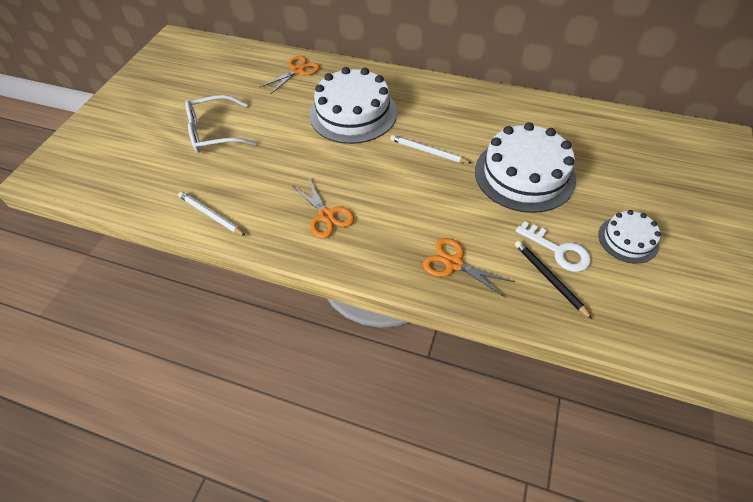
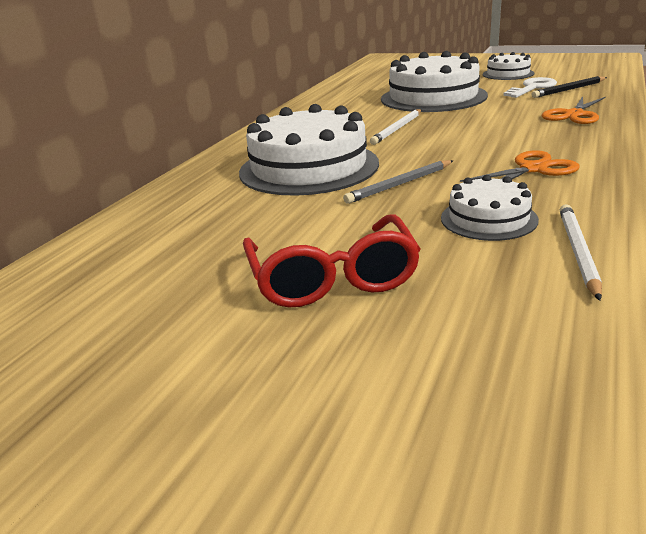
camera: 85 degrees left, 25 degrees down
white pencil [178,192,246,236] -> white pencil turned 150 degrees clockwise [560,204,602,301]
white glasses [185,95,257,153] -> red glasses [243,214,421,308]
orange scissors [260,56,320,95] -> none
none -> grey pencil [343,160,454,204]
none -> white cake [441,175,539,241]

